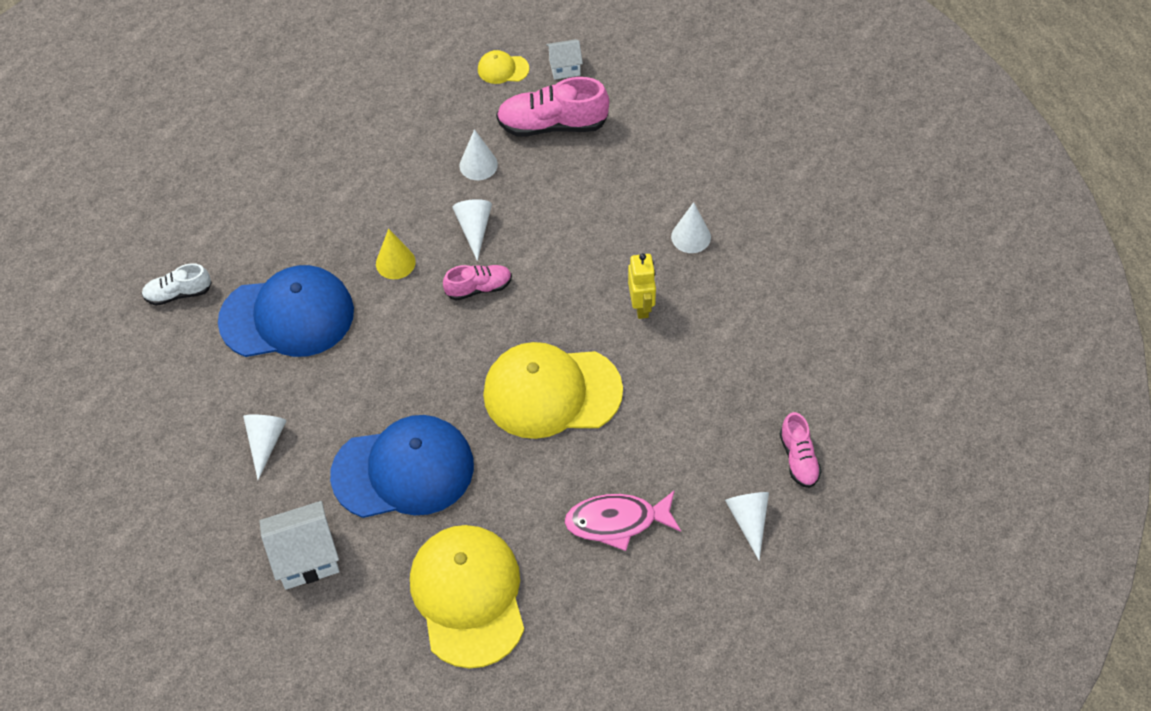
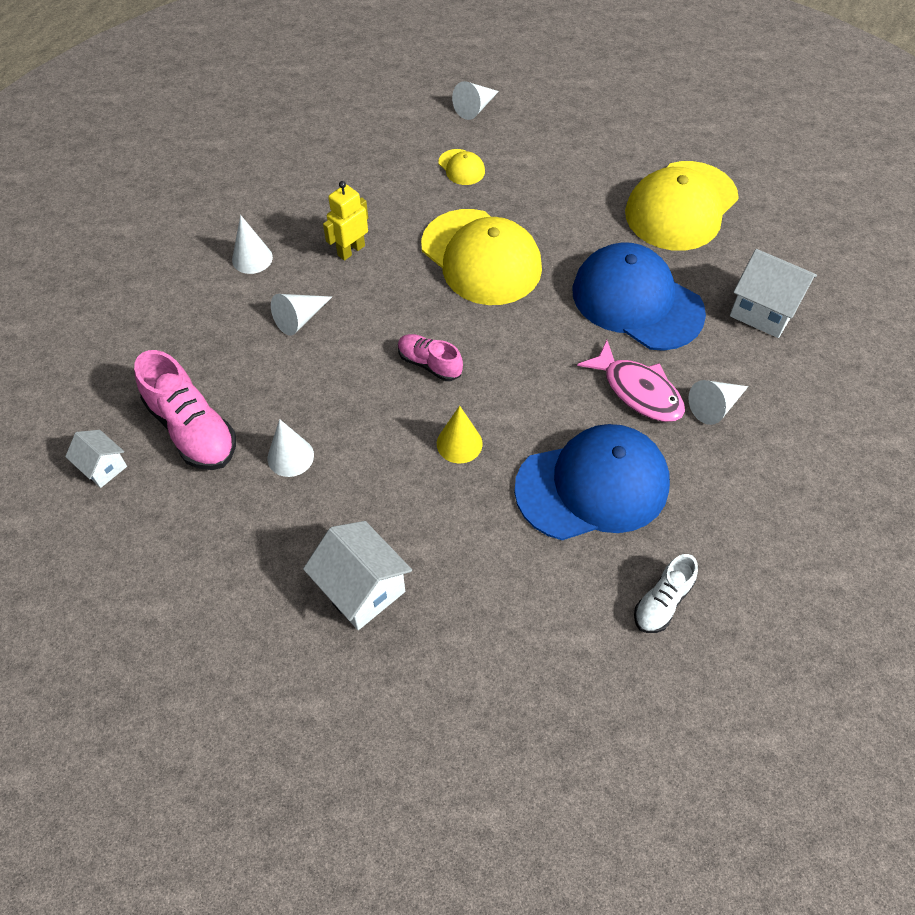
camera: 130 degrees left, 0 degrees up
white shoe [142,263,212,306] -> white shoe turned 90 degrees clockwise [634,554,698,633]
blue cap [218,265,354,357] -> blue cap turned 120 degrees clockwise [514,424,670,540]
white cone [453,199,492,261] -> white cone moved to [271,294,332,336]
yellow cap [478,50,529,84] -> yellow cap moved to [438,149,485,185]
pink fish [564,490,681,551] -> pink fish moved to [577,340,685,422]
pink shoe [780,412,821,488] -> none
none -> white house [303,521,412,630]

